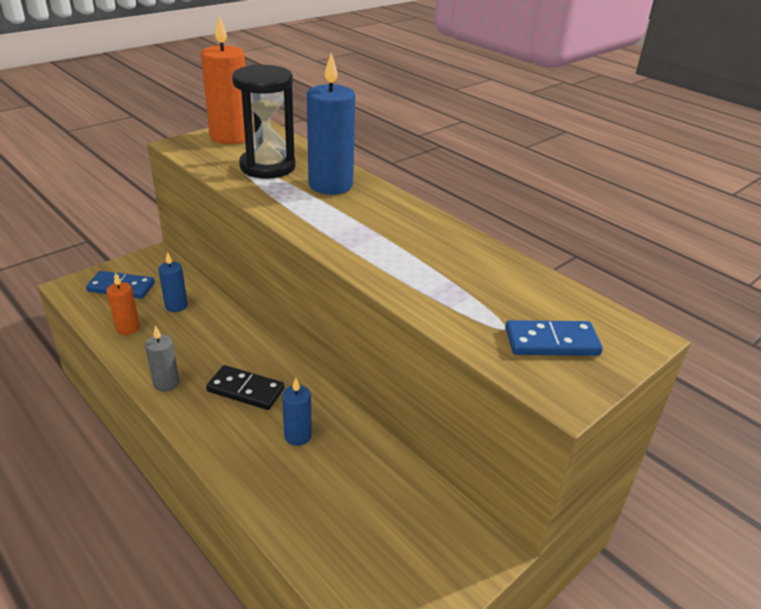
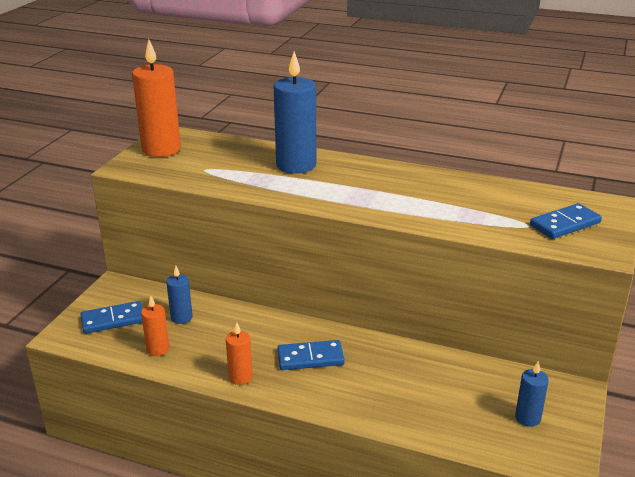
camera: 25 degrees left, 5 degrees down
grey candle [145,326,179,392] -> orange candle [226,322,253,385]
black domino [206,365,285,410] -> blue domino [277,340,345,370]
black hourglass [232,64,295,179] -> none
blue candle [282,378,312,446] -> blue candle moved to [515,361,549,427]

